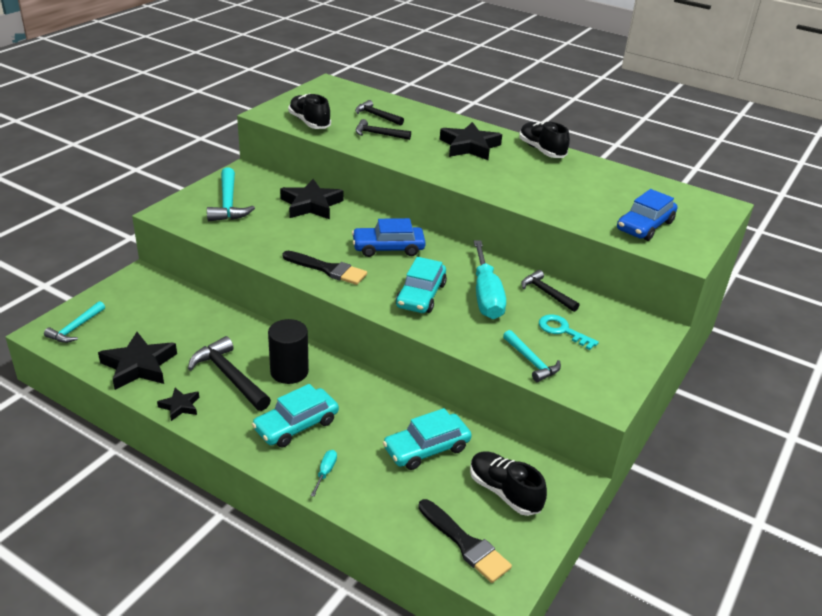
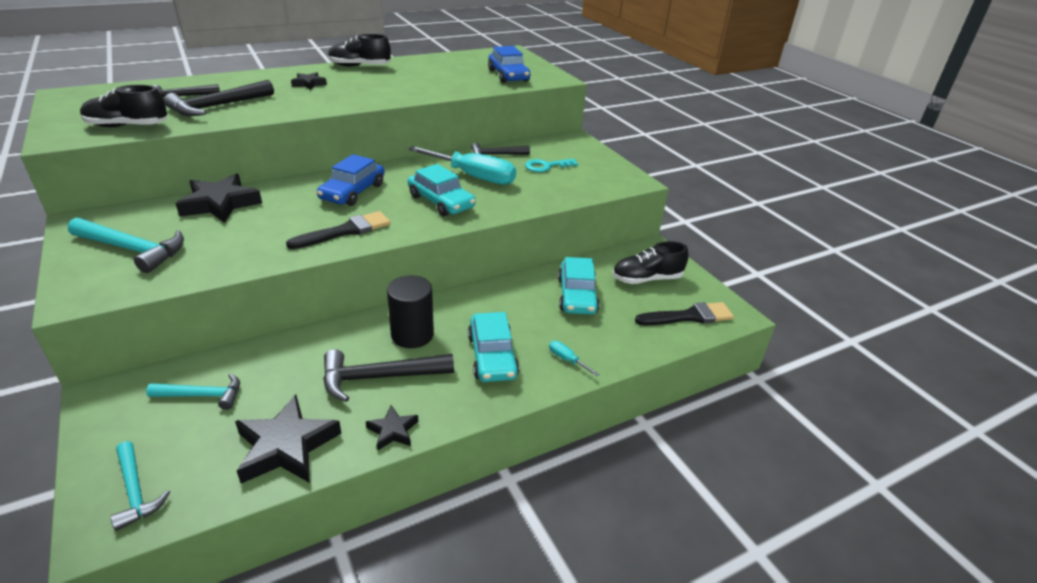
camera: 60 degrees left, 0 degrees up
black hammer [356,119,411,140] -> black hammer [164,80,274,116], size x1.56
black star [440,122,502,160] -> black star [291,72,327,90], size x0.52
turquoise hammer [503,330,561,382] -> turquoise hammer moved to [146,373,240,410]

